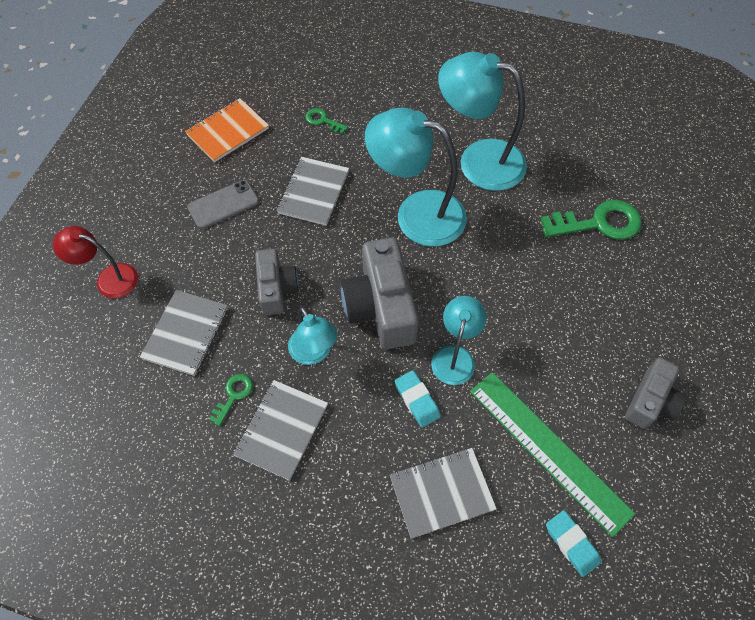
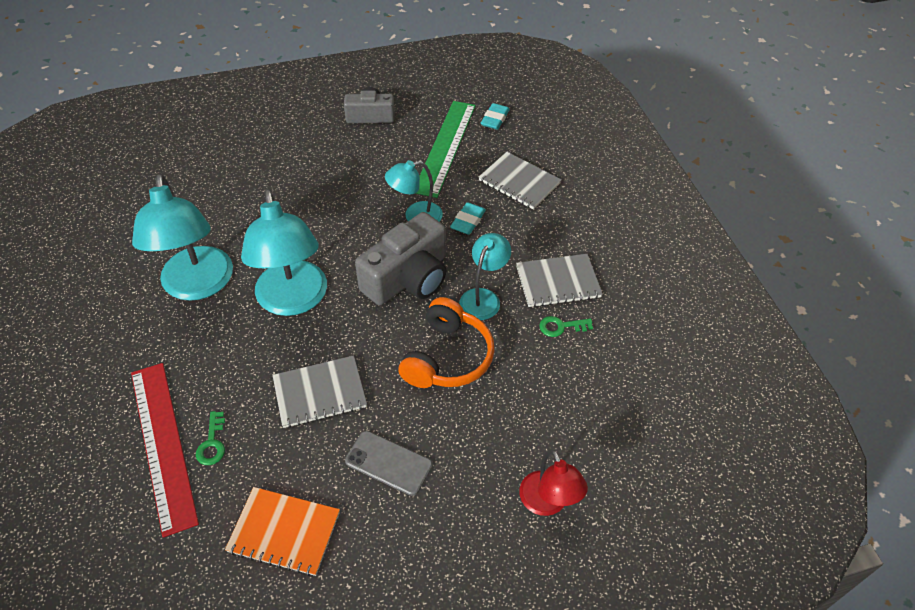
camera: 125 degrees left, 10 degrees down
grey notebook [140,290,228,376] -> none
grey camera [255,249,299,315] -> orange headphones [398,297,495,388]
green key [541,200,642,240] -> none
none -> red ruler [131,363,199,538]

